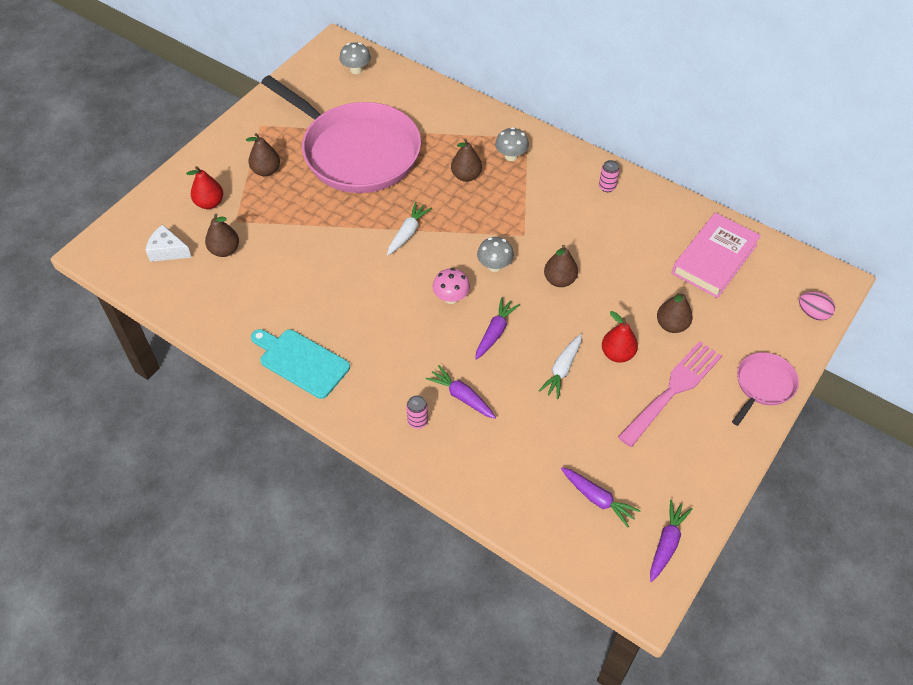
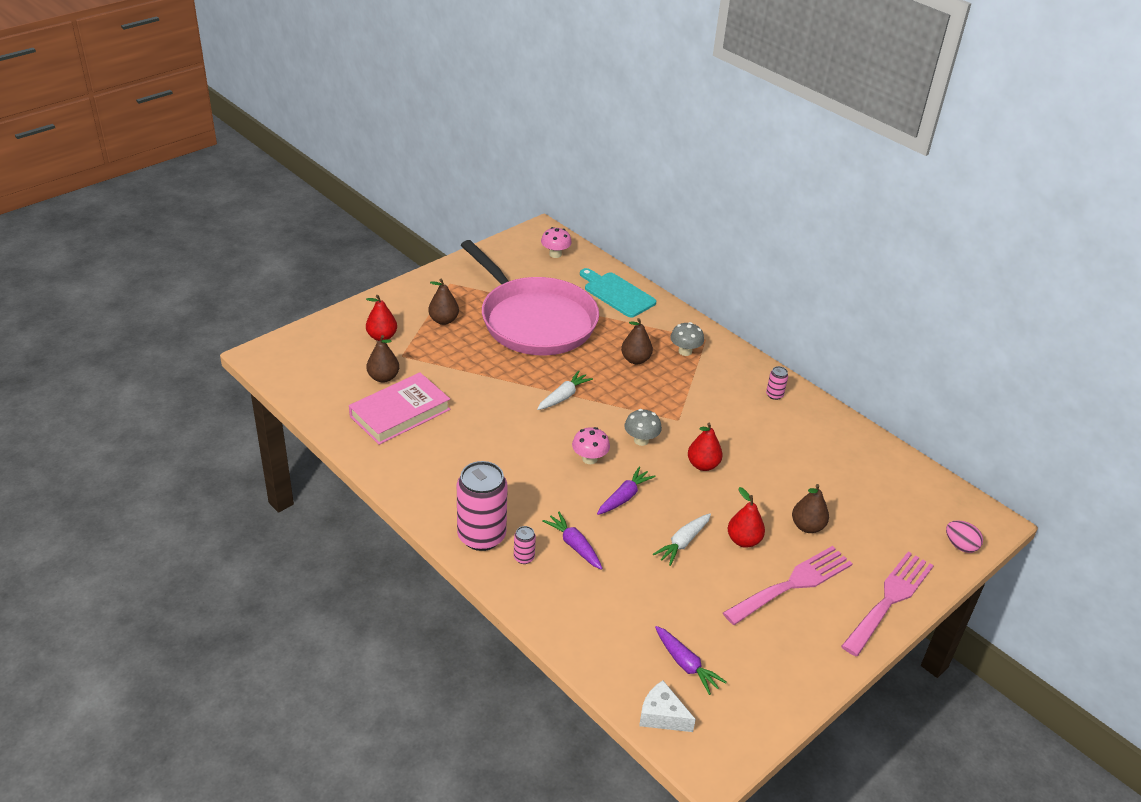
camera: 10 degrees right, 15 degrees down
white cheese [145,225,192,262] -> white cheese moved to [639,681,696,732]
turquoise cutting board [251,329,350,399] -> turquoise cutting board moved to [580,268,656,318]
grey mushroom [339,42,371,74] -> pink mushroom [541,227,572,258]
brown pear [544,245,578,287] -> red pear [688,423,723,471]
purple carrot [650,500,693,582] -> none
pink book [672,213,761,298] -> pink book moved to [349,372,450,445]
pink pan [732,352,799,426] -> pink fork [841,552,934,656]
none -> pink can [457,461,508,551]

